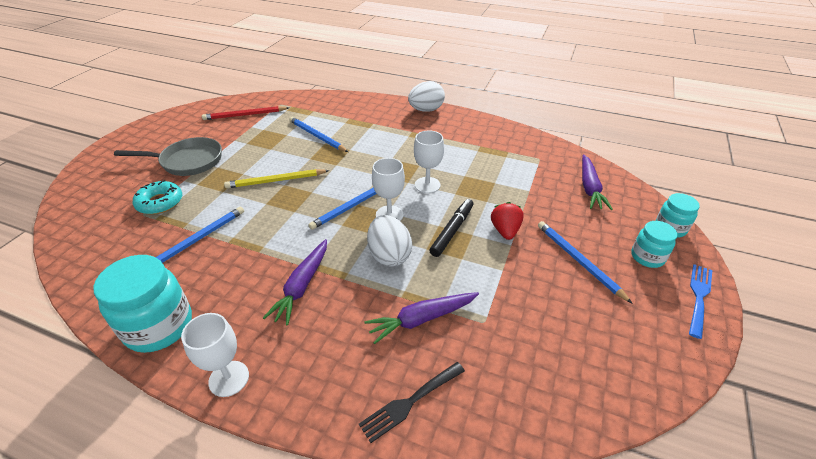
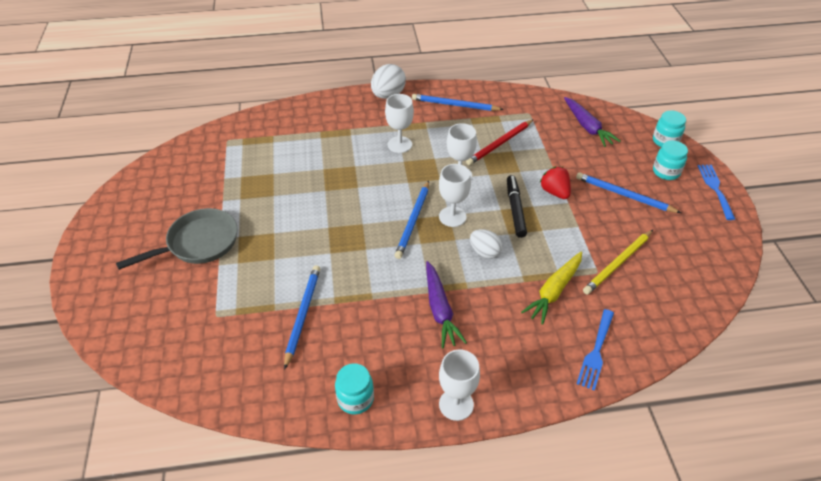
camera: 30 degrees left, 5 degrees up
turquoise jar [93,255,192,353] -> turquoise jar [335,363,374,414], size x0.57
turquoise donut [133,180,182,215] -> none
red pencil [202,106,289,120] -> red pencil moved to [466,119,534,165]
yellow pencil [224,169,330,188] -> yellow pencil moved to [583,230,653,294]
blue pencil [289,117,348,152] -> blue pencil moved to [412,94,504,111]
black fork [359,362,465,443] -> blue fork [577,309,614,391]
purple carrot [364,292,479,344] -> yellow carrot [521,252,582,325]
white egg [367,215,412,267] -> white egg [470,229,503,259], size x0.66
none -> white goblet [385,94,414,153]

